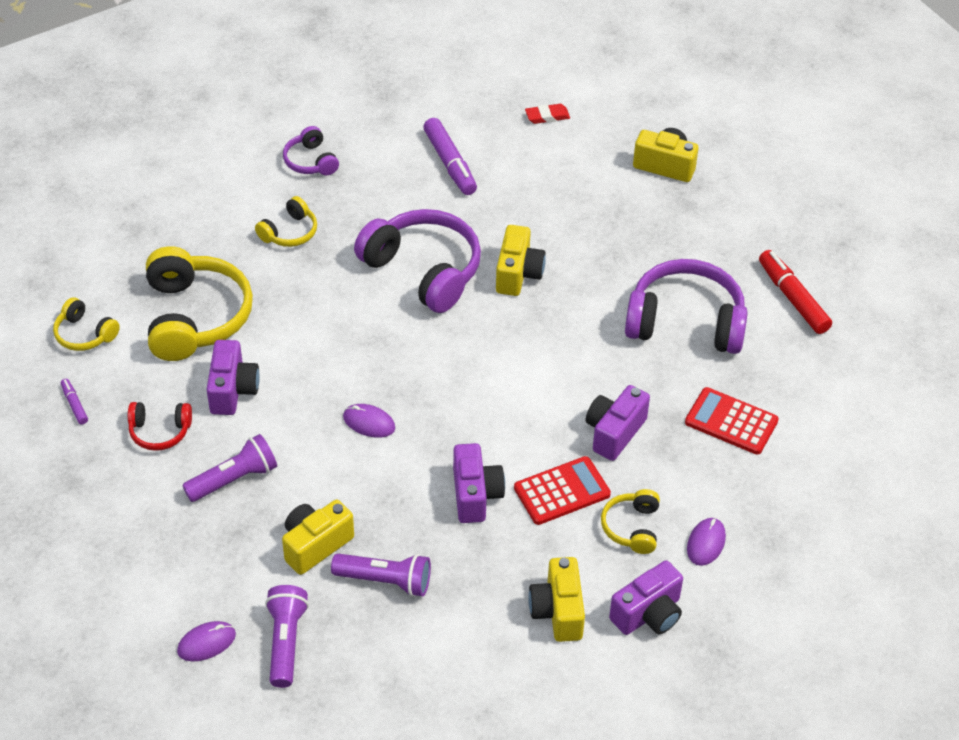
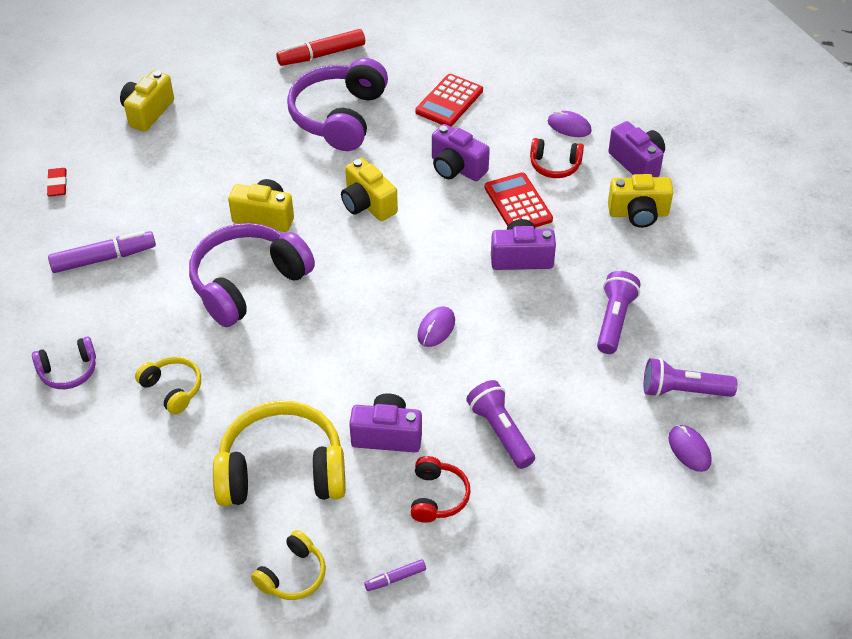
camera: 85 degrees left, 0 degrees up
yellow camera [282,500,354,575] -> yellow camera moved to [341,158,398,221]
yellow headphones [601,489,660,554] -> red headphones [530,138,584,178]

